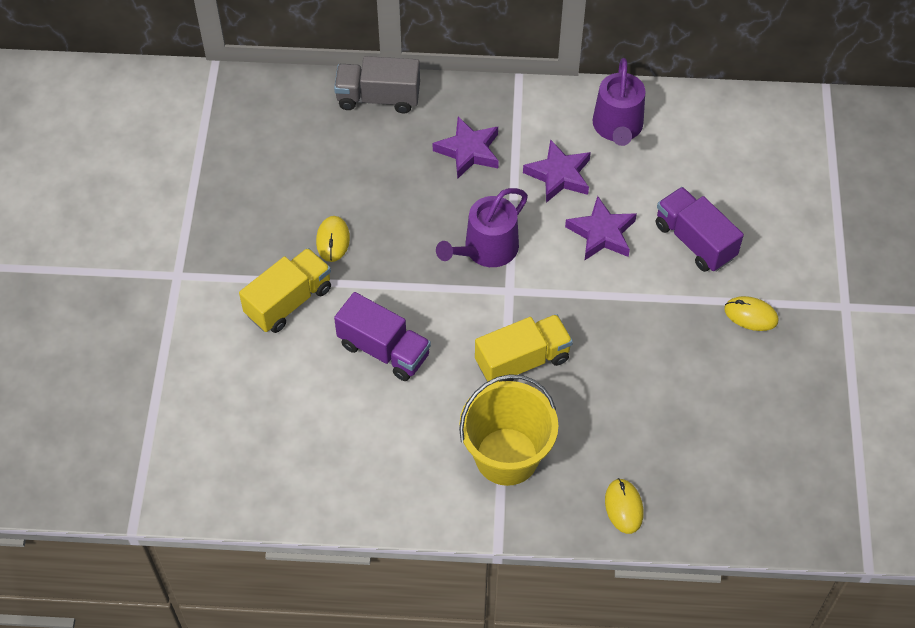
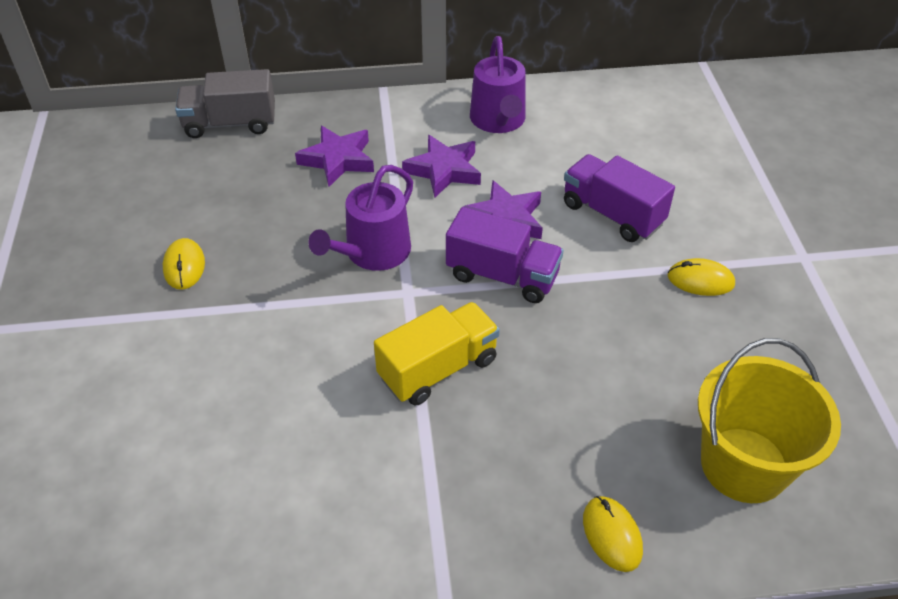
camera: 10 degrees left, 10 degrees down
yellow truck [239,248,331,333] -> none
purple truck [334,292,431,381] -> purple truck moved to [446,207,564,303]
yellow bucket [459,374,558,486] -> yellow bucket moved to [698,338,841,503]

